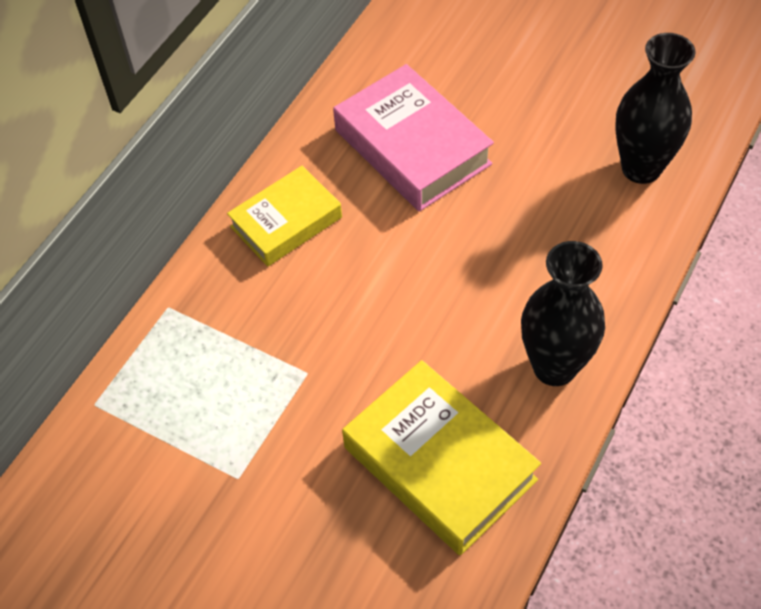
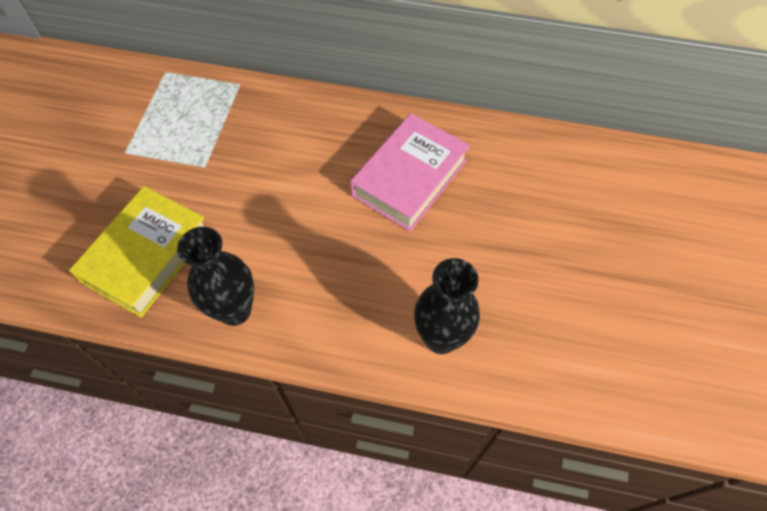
camera: 70 degrees right, 5 degrees up
yellow book [227,166,342,266] -> none

